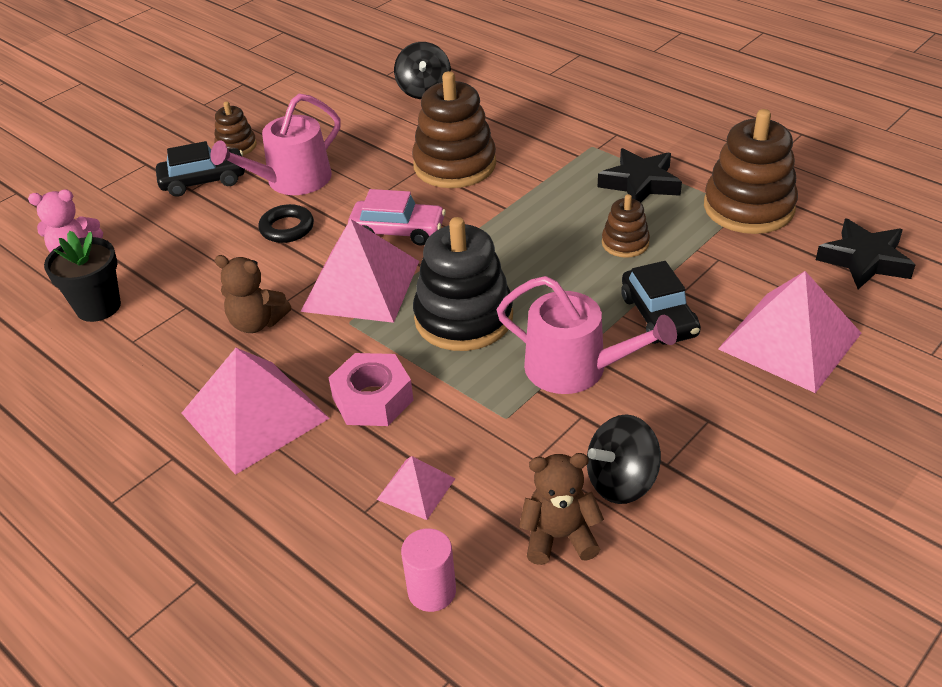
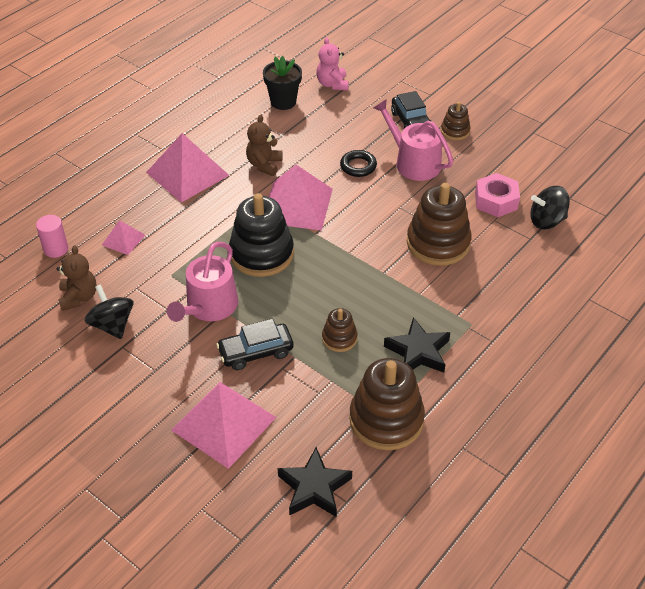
camera: 85 degrees right, 5 degrees up
pink nut [328,353,413,426] -> pink nut moved to [475,173,520,217]
pink car [348,189,446,246] -> none

